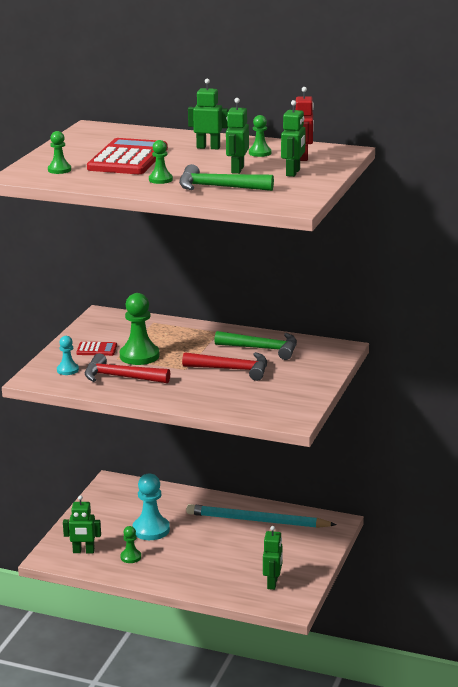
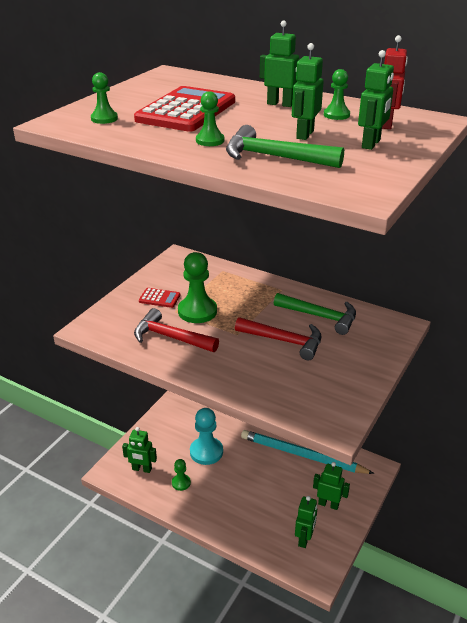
camera: 10 degrees right, 10 degrees up
turquoise pawn [57,336,79,375] -> none
none -> green robot [313,462,350,510]

